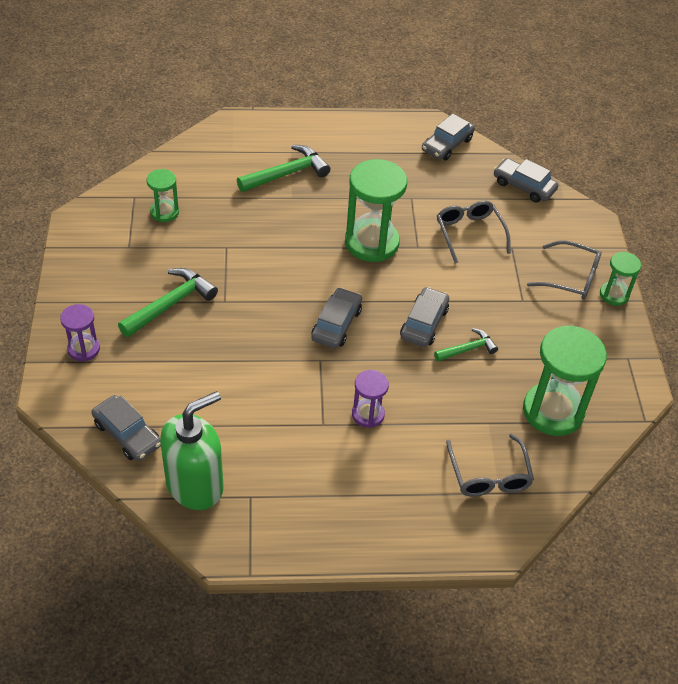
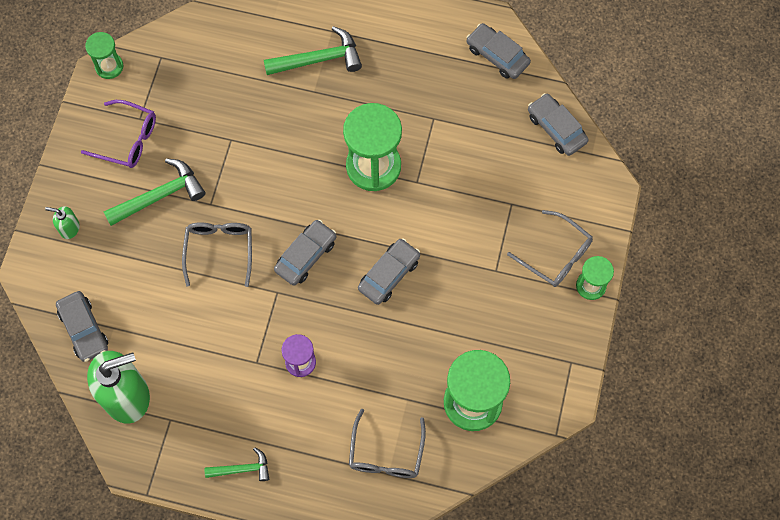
camera: 20 degrees right, 20 degrees up
purple hourglass [60,304,100,361] -> green soap dispenser [45,206,80,239]
green hourglass [146,169,179,222] -> green hourglass moved to [85,32,123,79]
grey car [422,114,475,160] -> grey car turned 75 degrees clockwise [466,23,531,79]
green hammer [434,328,498,361] -> green hammer moved to [205,448,269,481]
grey glasses [437,200,511,263] -> grey glasses moved to [182,222,252,287]
none -> purple glasses [81,100,156,168]

